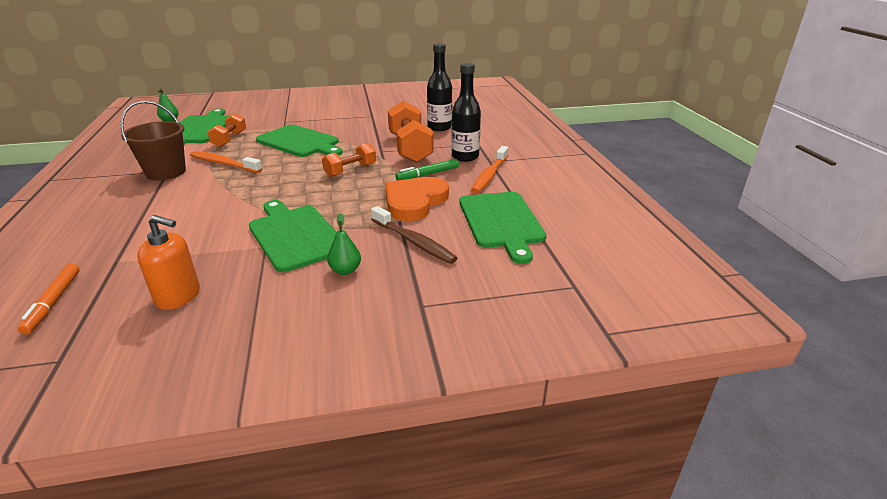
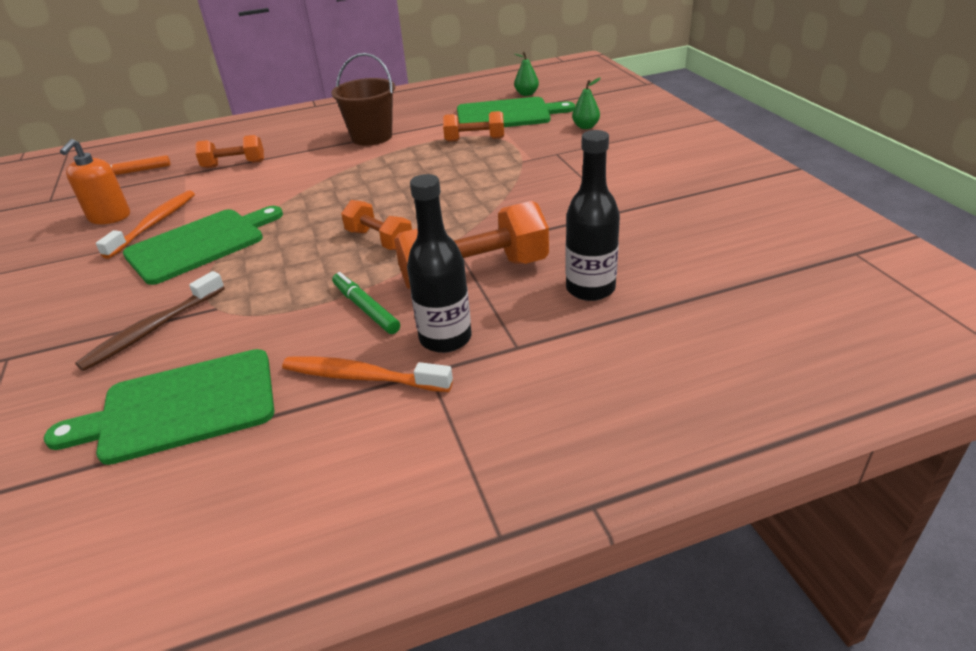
camera: 85 degrees right, 5 degrees up
orange toothbrush [190,151,262,173] -> orange toothbrush moved to [96,190,195,259]
green cutting board [256,125,343,157] -> none
green pear [327,213,361,275] -> green pear moved to [572,78,601,129]
orange heart [385,177,449,221] -> none
none -> orange dumbbell [196,135,264,168]

